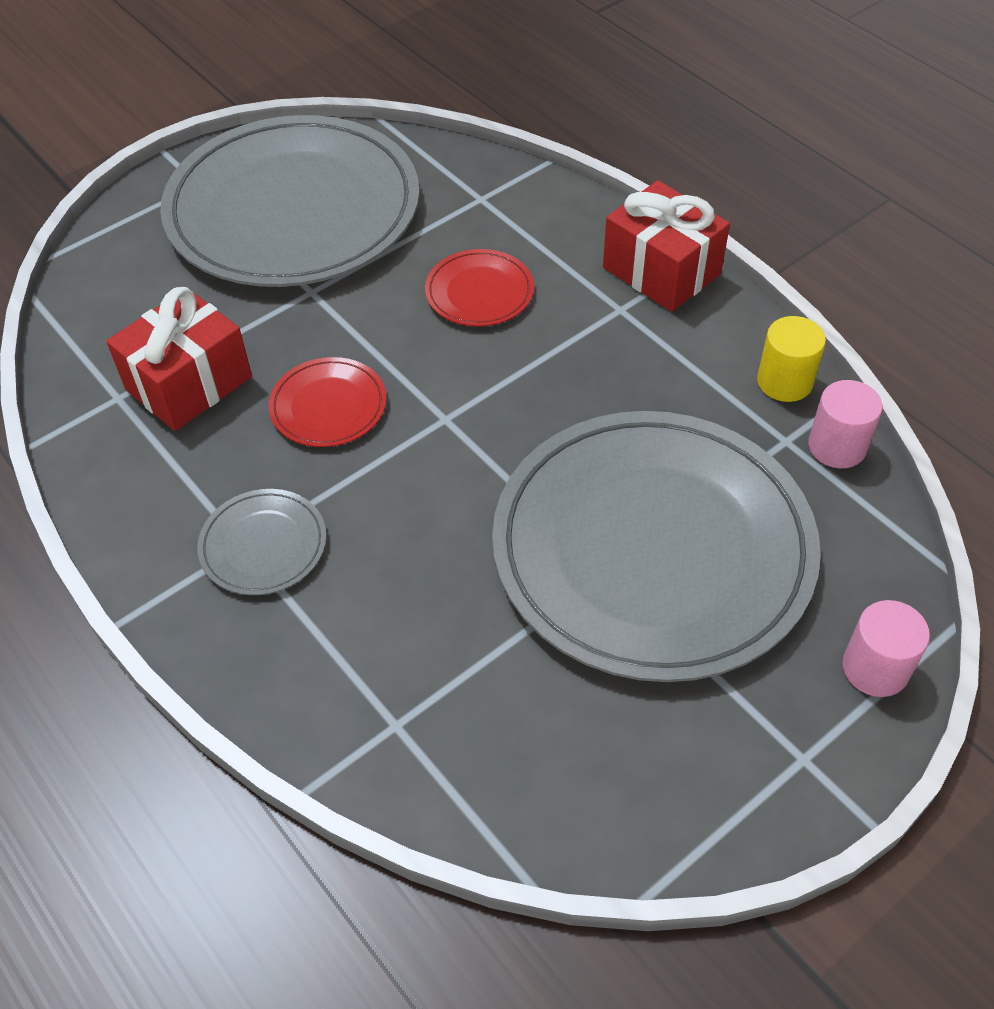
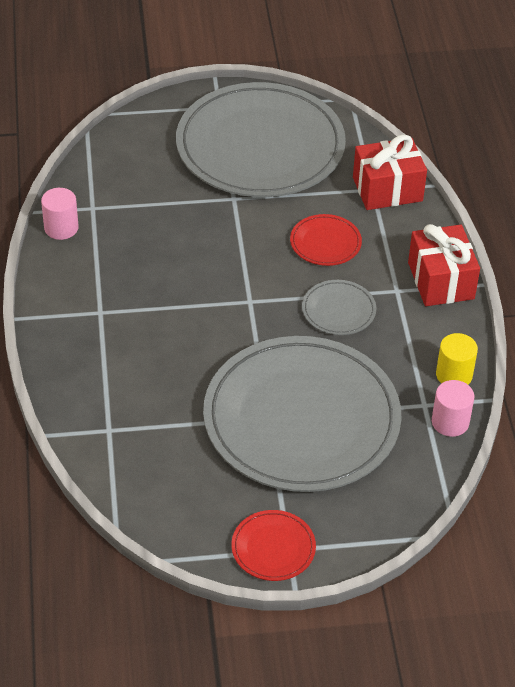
camera: 30 degrees right, 5 degrees down
red gift [106,287,252,431] -> red gift moved to [353,134,427,210]
grey plate [197,489,326,595] -> grey plate moved to [302,280,376,335]
red plate [269,357,387,447] -> red plate moved to [231,510,316,581]
pink cylinder [842,600,930,697] -> pink cylinder moved to [41,188,79,240]

